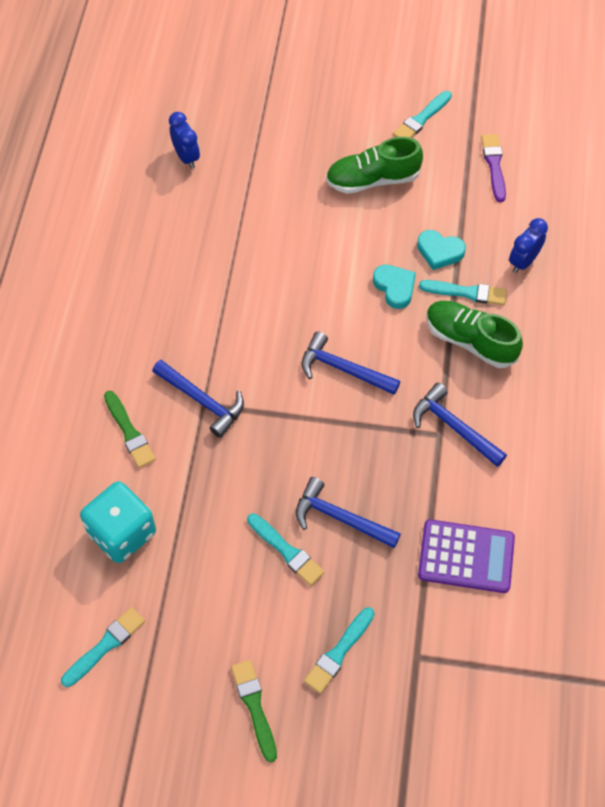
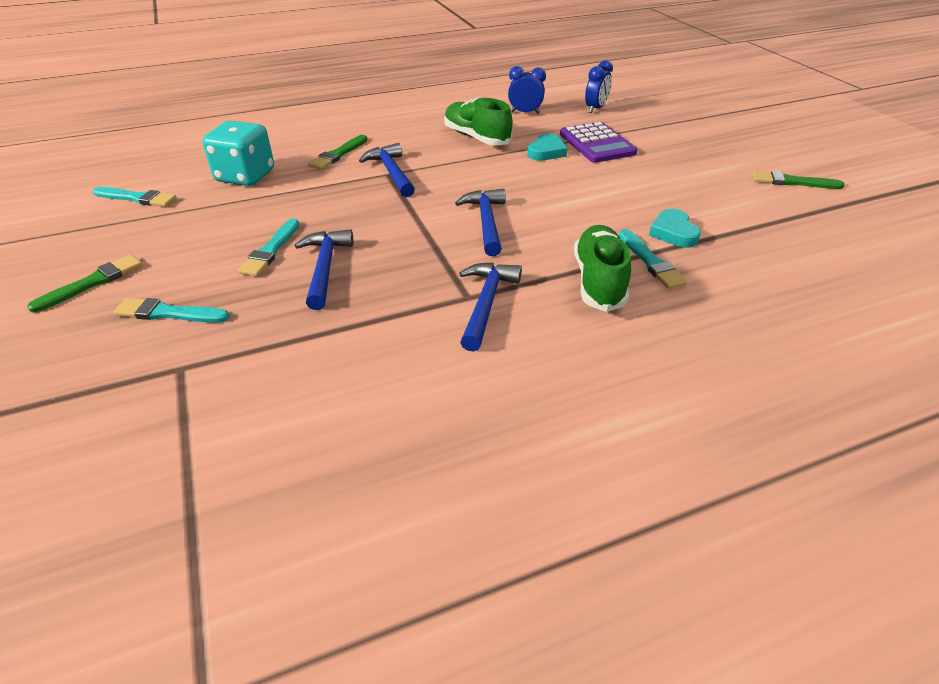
camera: 60 degrees right, 20 degrees down
blue hammer [152,360,244,438] -> blue hammer turned 150 degrees clockwise [359,143,415,197]
green shoe [326,137,423,194] -> green shoe moved to [444,97,513,146]
turquoise heart [373,265,416,309] -> turquoise heart moved to [527,133,568,161]
turquoise brush [393,91,452,138] -> green brush [752,170,845,189]
purple calculator [418,519,515,593] -> purple calculator moved to [560,122,637,163]
purple brush [481,134,506,202] -> none
blue clock [509,218,548,273] -> blue clock moved to [508,66,546,114]

